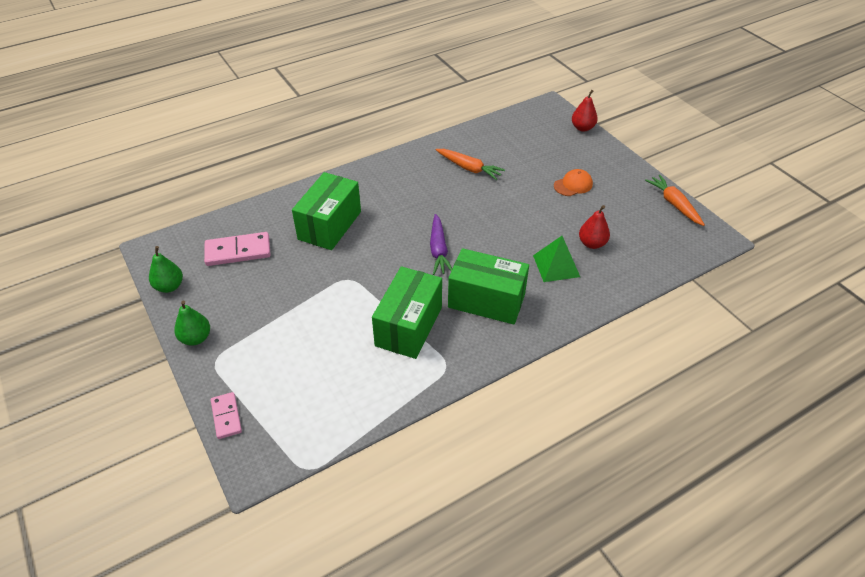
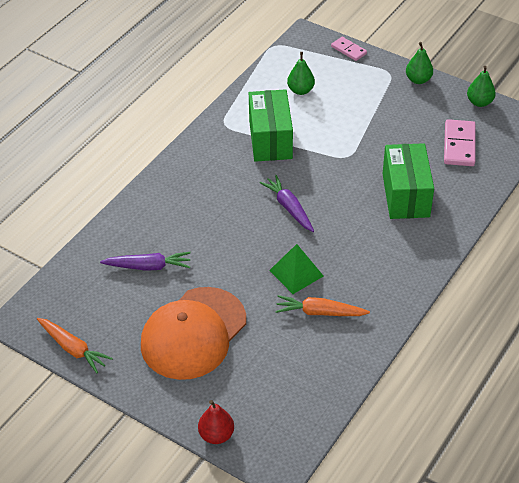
camera: 155 degrees right, 0 degrees up
pink domino [204,232,271,266] -> pink domino turned 45 degrees counterclockwise [444,119,475,166]
green box [448,248,529,325] -> none
green pyramid [533,236,580,282] -> green pyramid moved to [269,244,323,294]
orange cap [554,169,593,196] -> orange cap [141,287,246,380], size x2.39
red pear [579,205,610,249] -> purple carrot [100,252,191,271]
none -> green pear [287,52,315,95]

